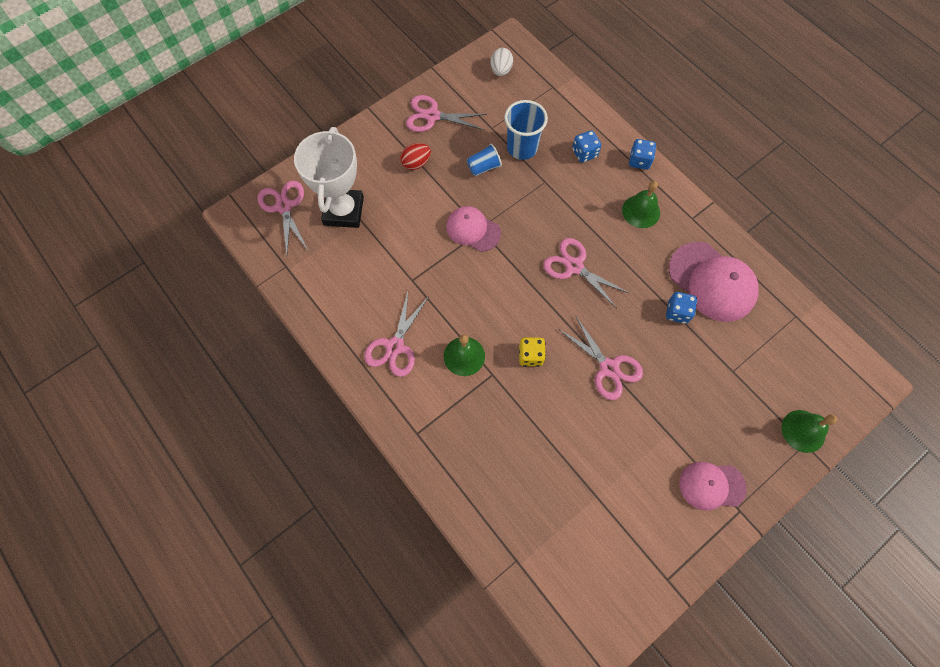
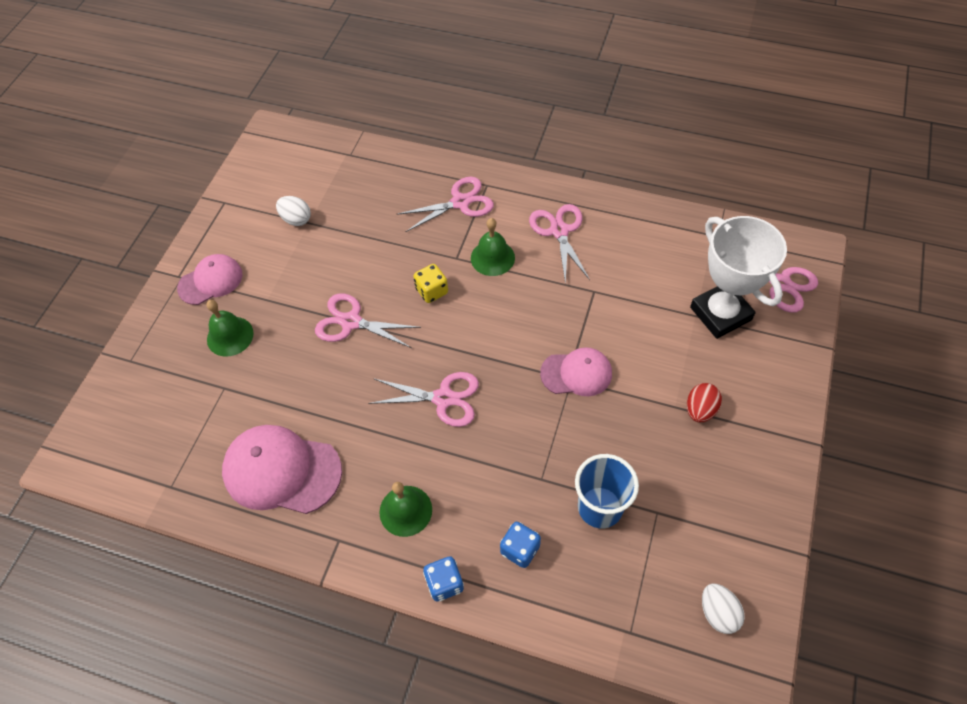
camera: 150 degrees right, 10 degrees down
pink scissors [406,95,487,132] -> pink scissors moved to [397,177,494,232]
blue cup [467,144,502,176] -> none
blue dice [666,292,697,324] -> none
green bell [782,410,837,453] -> green bell moved to [206,300,254,357]
none -> white egg [276,196,311,226]

